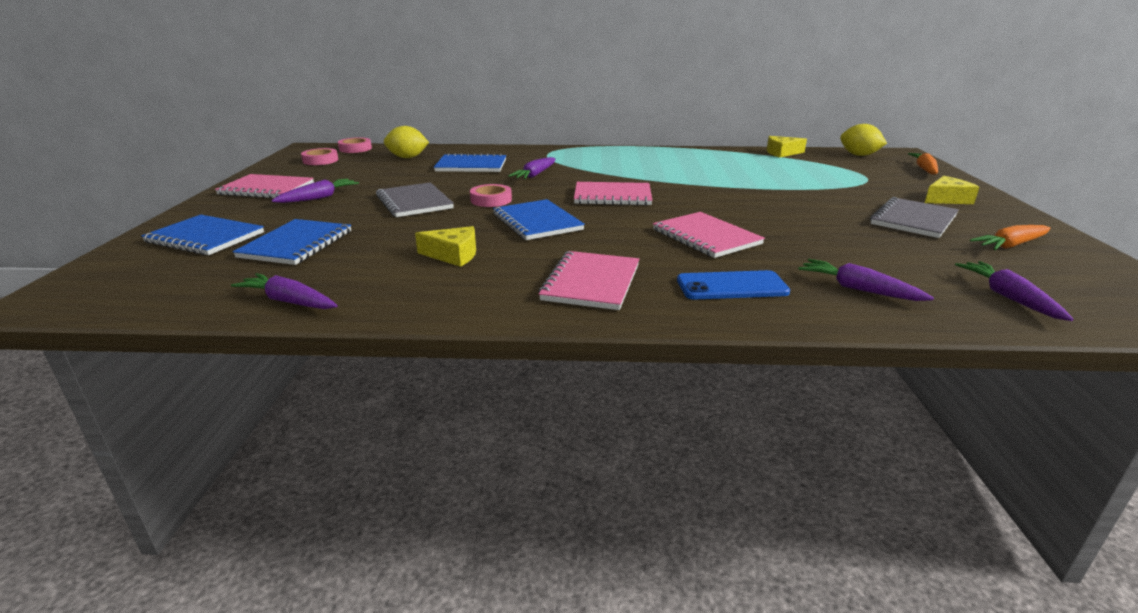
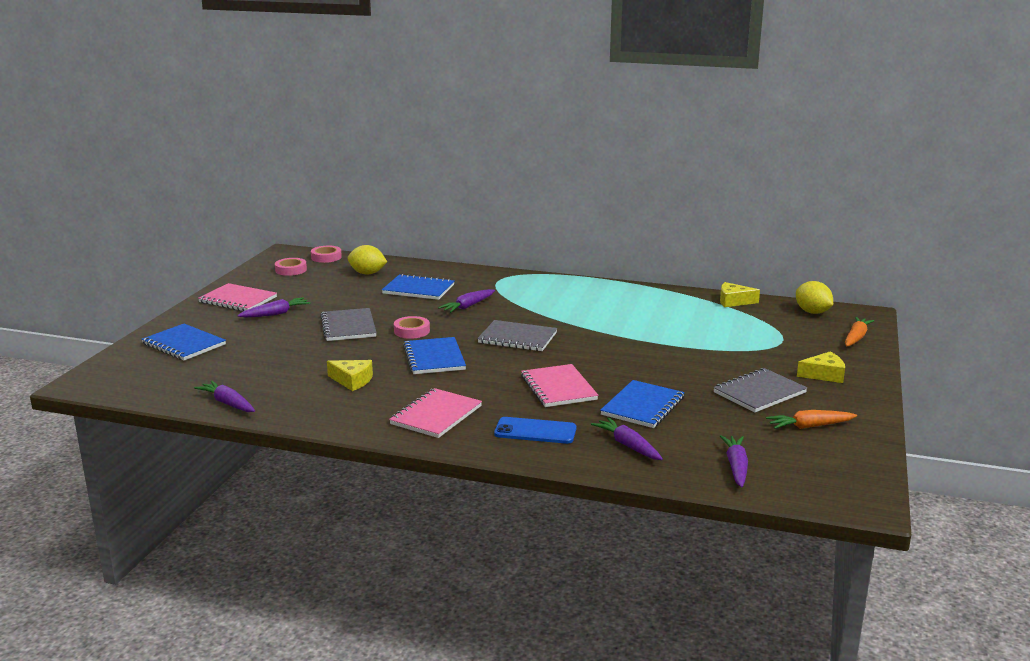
camera: 15 degrees right, 5 degrees down
blue notebook [233,219,351,265] -> blue notebook moved to [600,380,685,428]
pink notebook [574,182,652,206] -> grey notebook [477,320,557,351]

